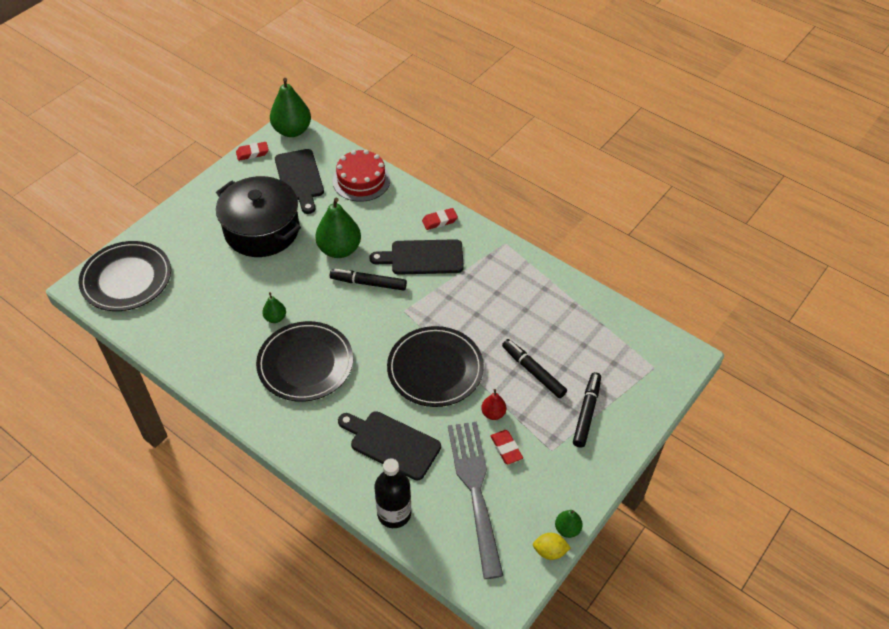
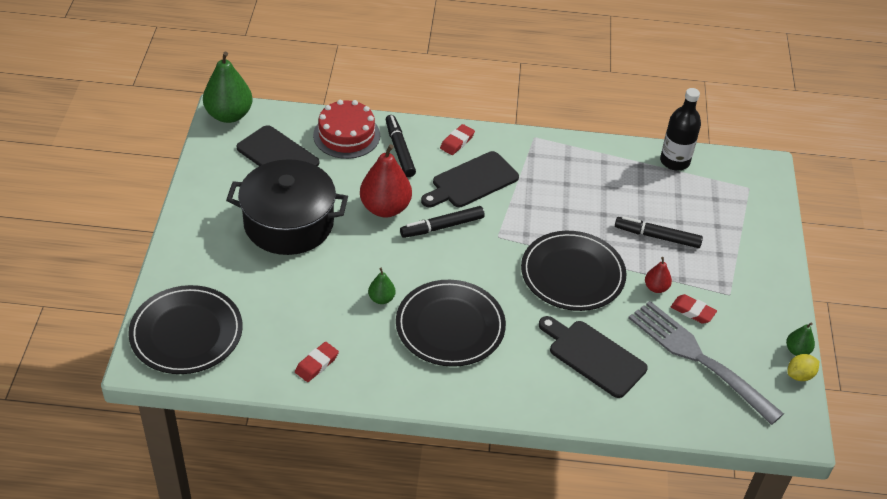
camera: 35 degrees left, 5 degrees down
red eraser [236,142,269,161] -> red eraser moved to [295,342,339,382]
green pear [315,198,361,258] -> red pear [360,144,412,217]
black cutting board [338,411,441,480] -> black cutting board turned 45 degrees clockwise [539,316,648,398]
black bottle [375,458,411,528] -> black bottle moved to [660,88,701,171]
black marker [573,372,601,448] -> black marker moved to [386,115,416,177]

